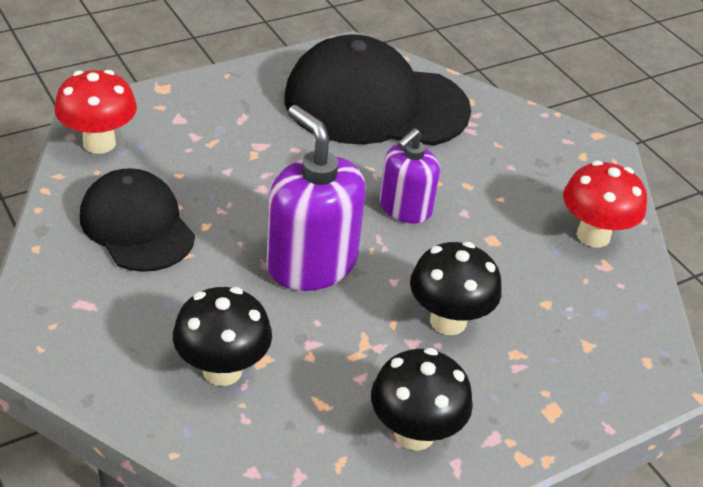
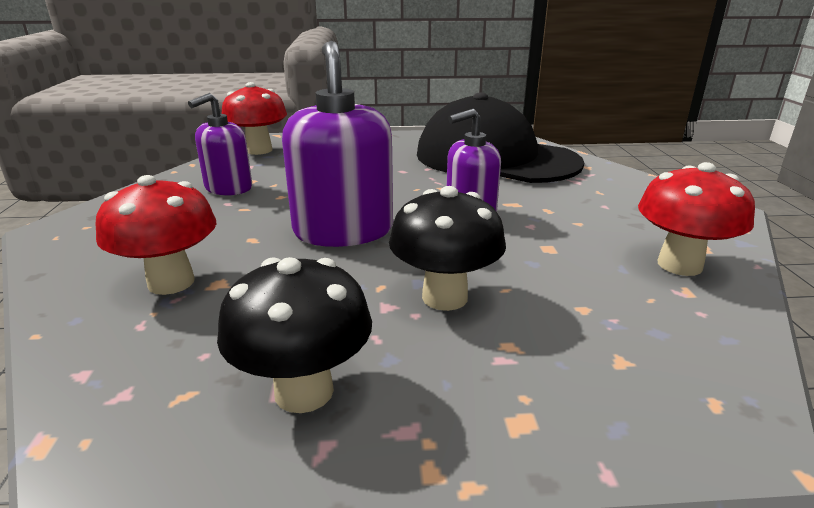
camera: 30 degrees right, 15 degrees down
black cap [80,168,195,272] -> purple soap dispenser [188,93,252,195]
black mushroom [173,287,272,386] -> red mushroom [95,175,216,295]

